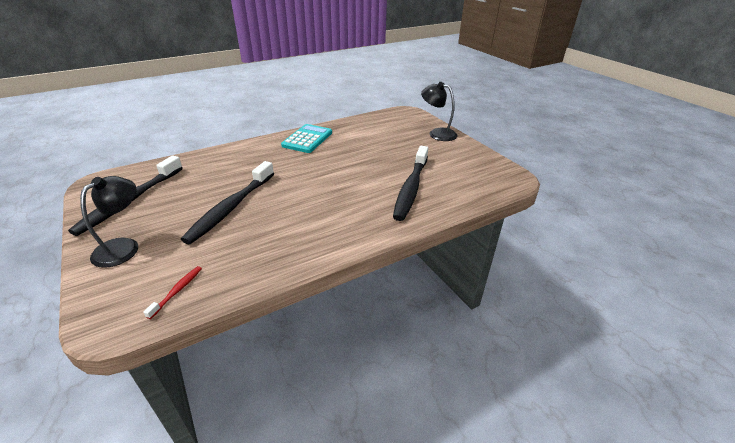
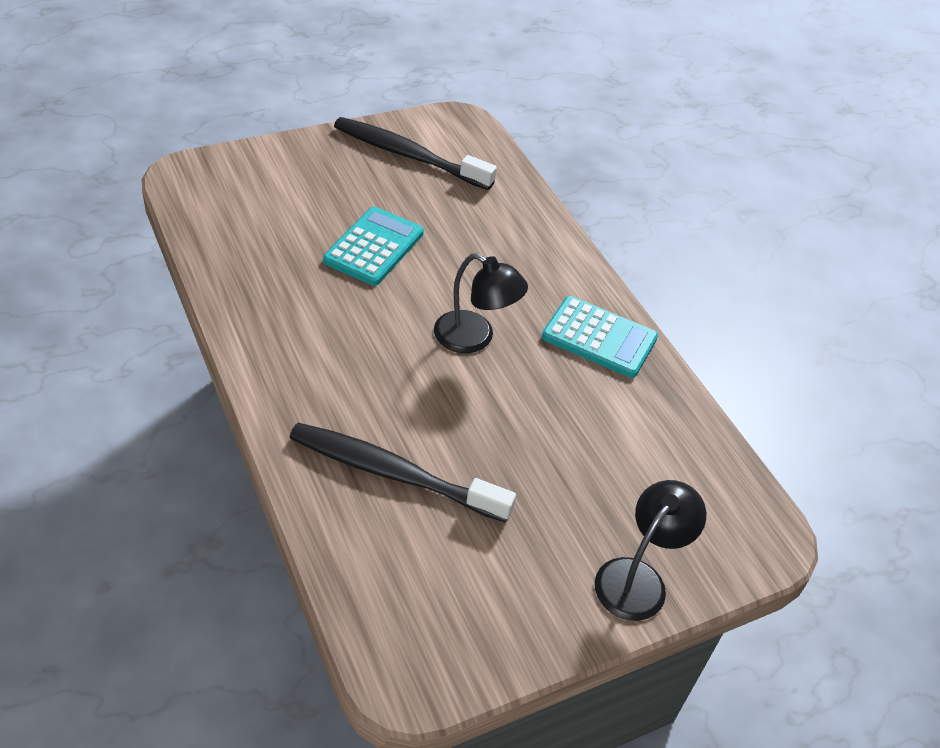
camera: 90 degrees right, 10 degrees up
black lamp [80,176,138,268] -> black lamp moved to [434,253,528,353]
red toothbrush [143,266,202,319] -> none
black toothbrush [181,161,274,244] -> turquoise calculator [323,207,424,286]

